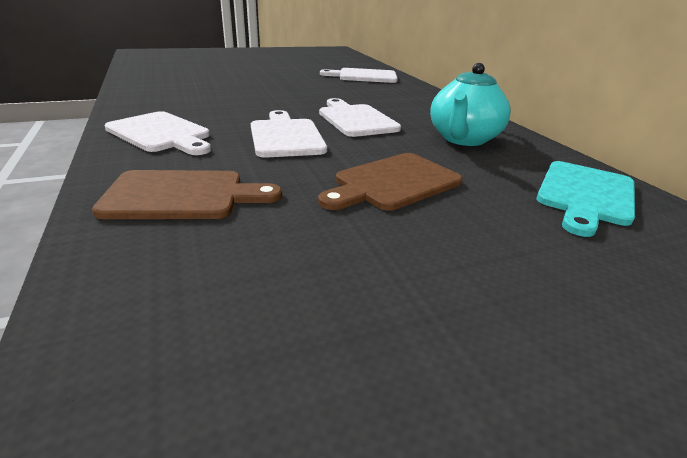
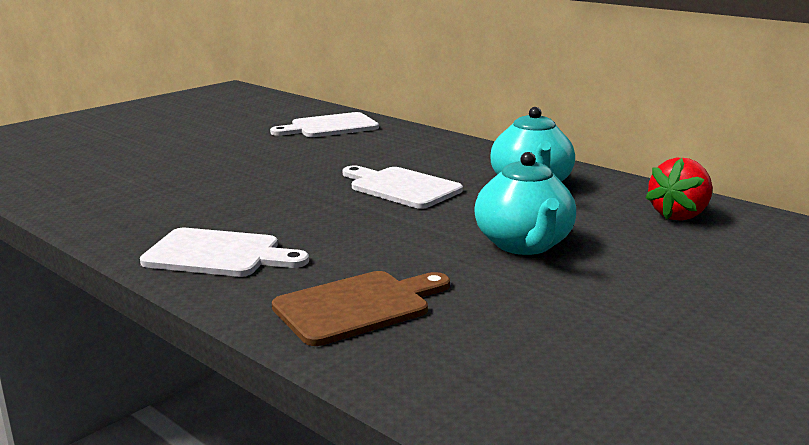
camera: 25 degrees left, 10 degrees down
white cutting board [251,110,327,158] -> none
brown cutting board [318,153,462,211] -> turquoise teapot [474,152,576,255]
turquoise cutting board [536,161,635,237] -> red strawberry [645,158,713,221]

